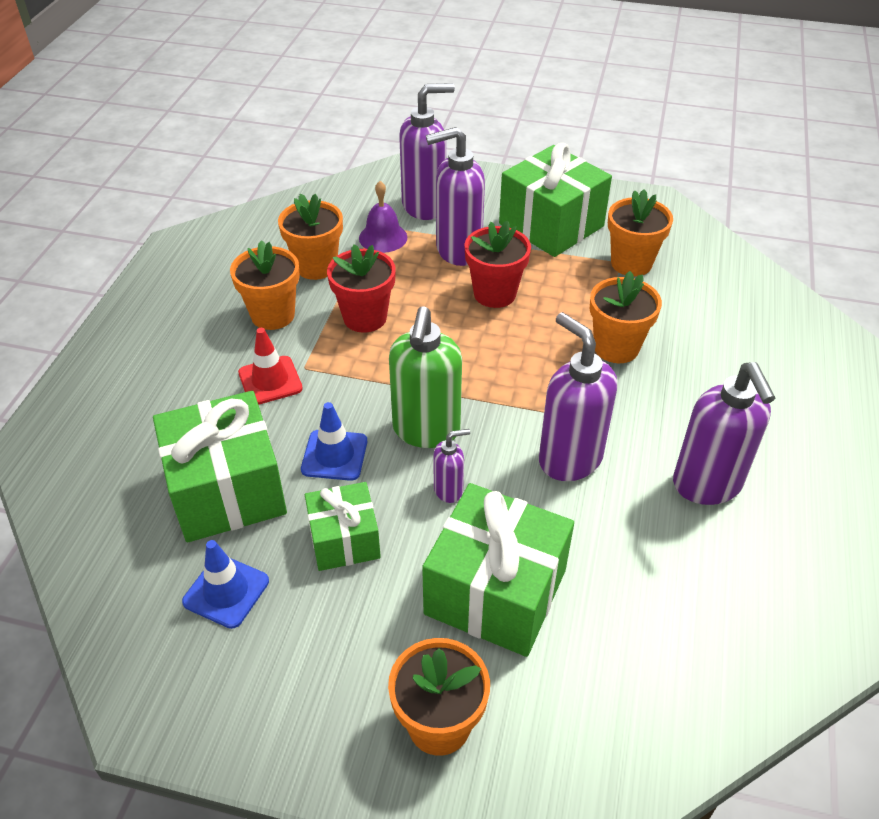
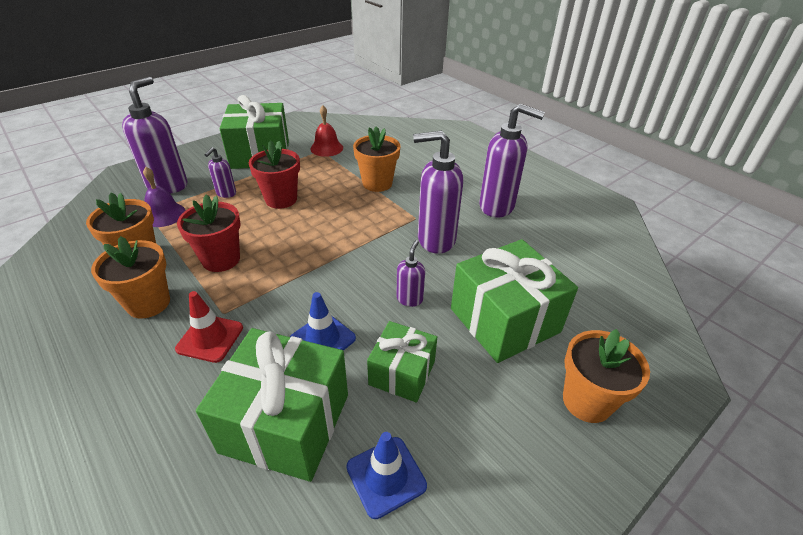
camera: 55 degrees left, 5 degrees down
green soap dispenser [389,306,462,448] -> none
purple soap dispenser [426,127,485,266] -> purple soap dispenser [205,147,236,198], size x0.49
orange flower pot [608,189,673,277] -> red bell [310,105,343,157]

